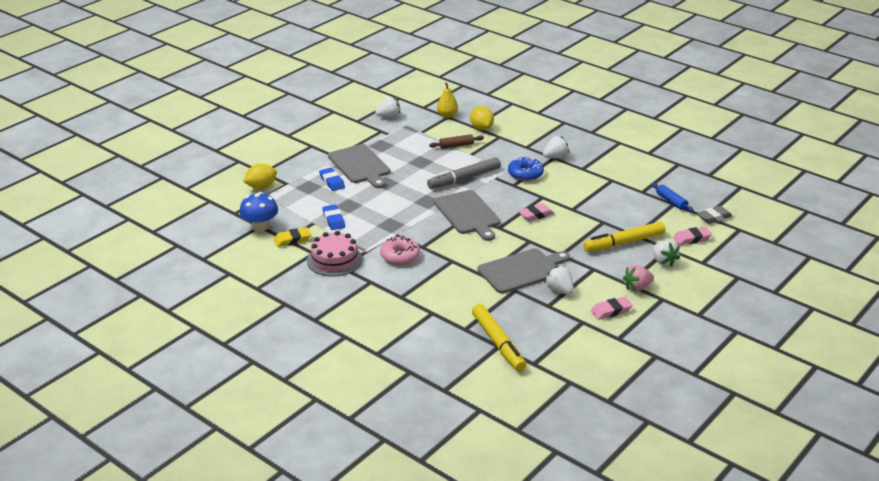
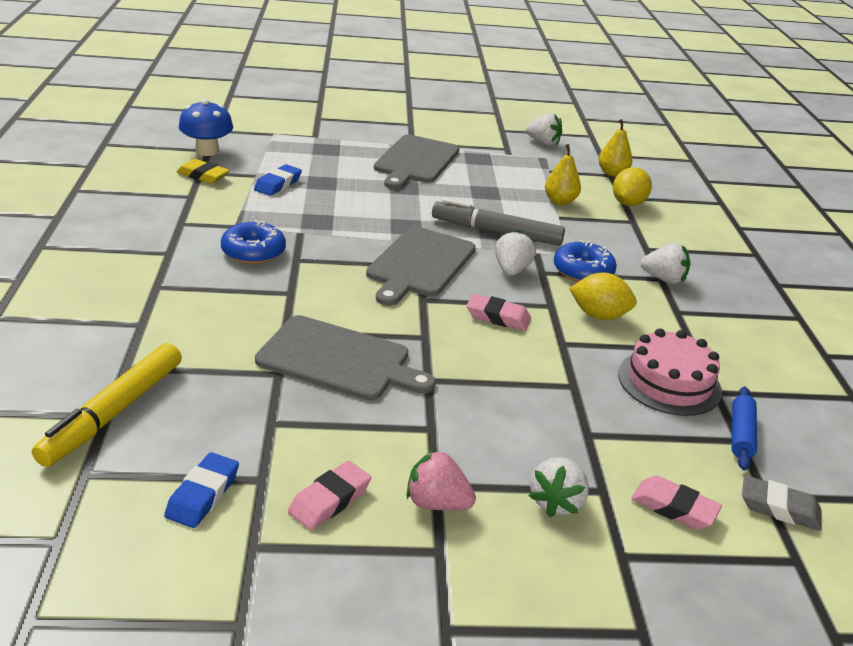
camera: 45 degrees right, 0 degrees up
yellow lemon [243,163,277,189] -> yellow lemon moved to [569,273,637,320]
pink cake [307,231,363,277] -> pink cake moved to [618,328,722,416]
blue eraser [319,168,345,191] -> blue eraser moved to [164,452,239,528]
pink donut [380,236,420,265] -> blue donut [221,220,286,264]
brown rolling pin [429,134,484,149] -> yellow pear [545,144,581,205]
white strawberry [545,266,574,295] -> white strawberry moved to [495,230,536,276]
yellow marker [583,222,666,252] -> none
pink eraser [591,297,633,320] -> pink eraser turned 75 degrees counterclockwise [288,461,371,530]

